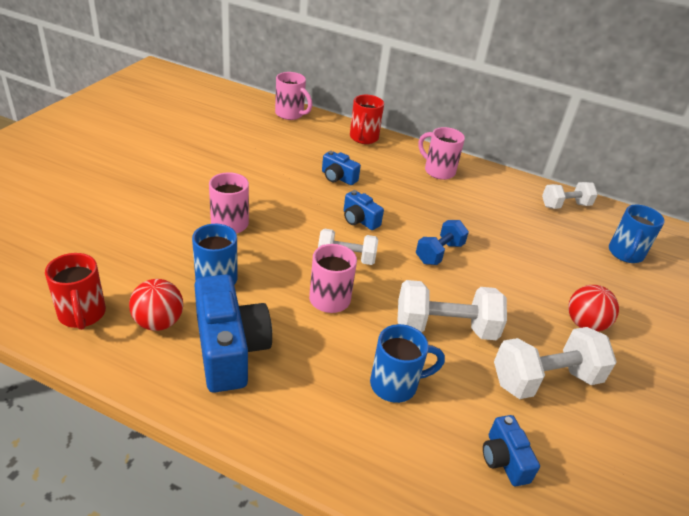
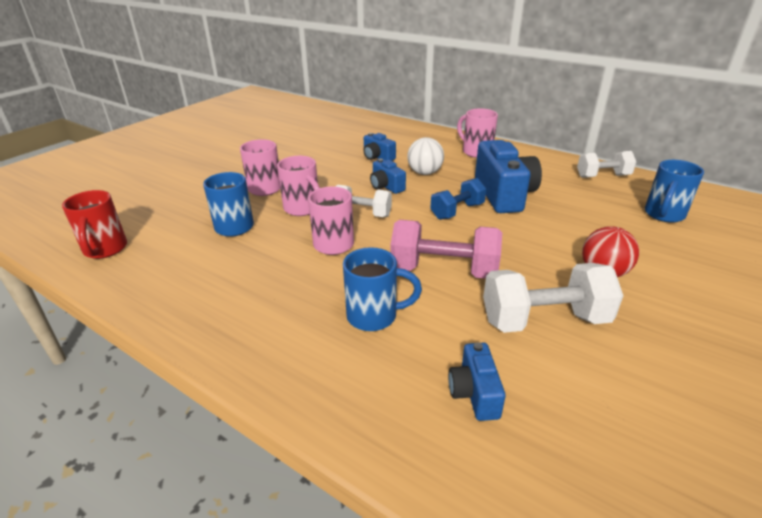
camera: 15 degrees right, 5 degrees down
red ball [129,279,183,331] -> none
blue camera [194,274,272,393] -> blue camera moved to [475,140,542,213]
pink mug [275,72,313,120] -> pink mug moved to [277,156,320,216]
red mug [350,95,384,144] -> none
white dumbbell [397,280,507,340] -> pink dumbbell [390,220,502,279]
none -> white ball [407,137,444,175]

